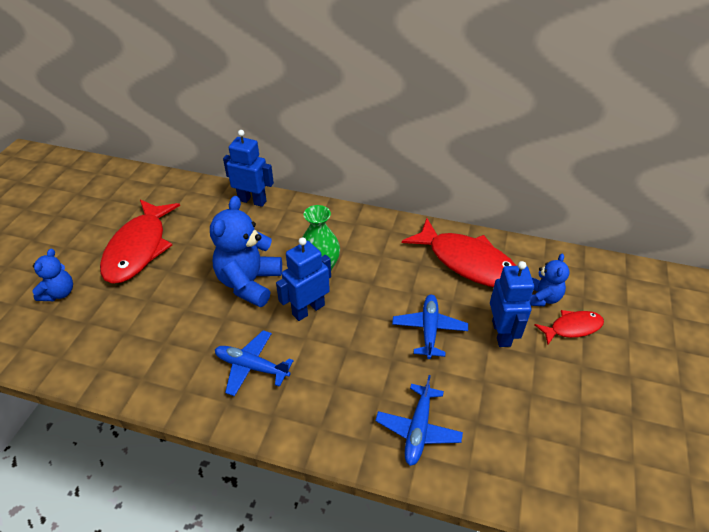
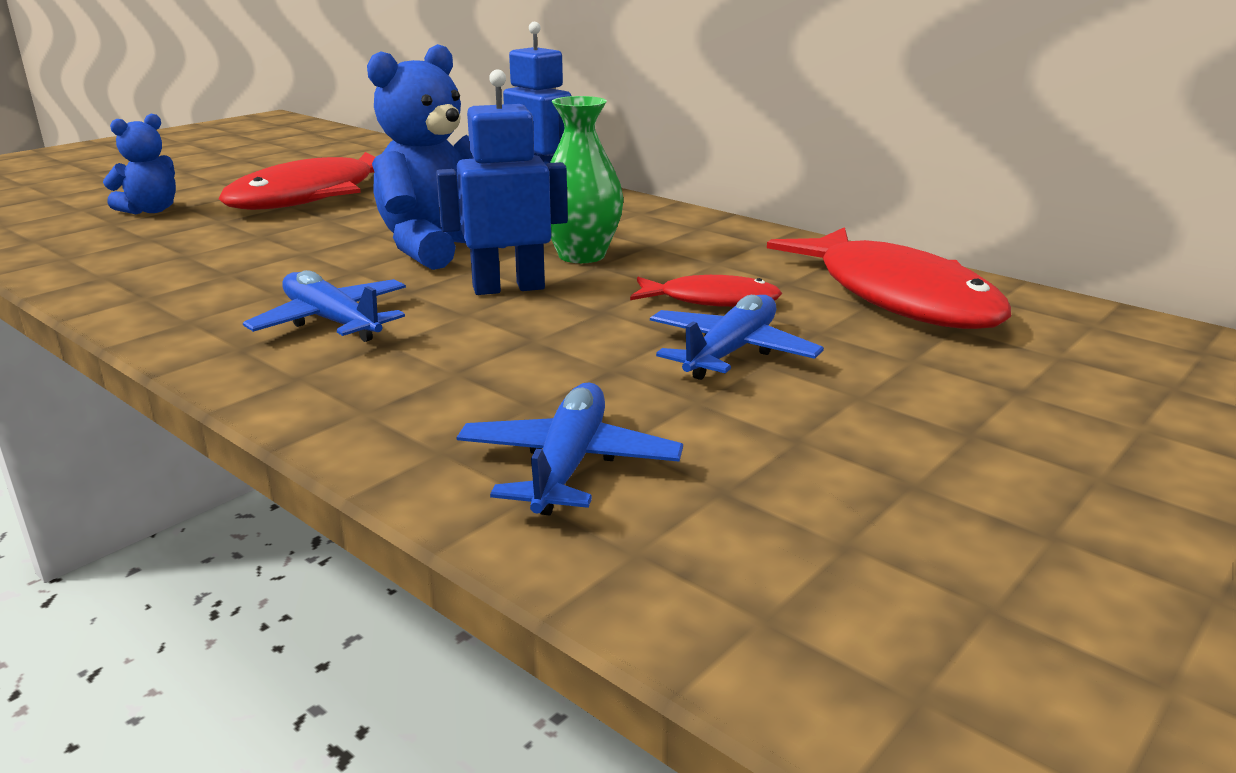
camera: 25 degrees right, 20 degrees down
blue plane [375,375,463,466] -> blue plane turned 150 degrees clockwise [456,383,683,515]
blue robot [490,261,534,347] -> none
blue teddy bear [529,254,569,306] -> none
red fish [535,310,604,345] -> red fish moved to [630,274,782,307]

